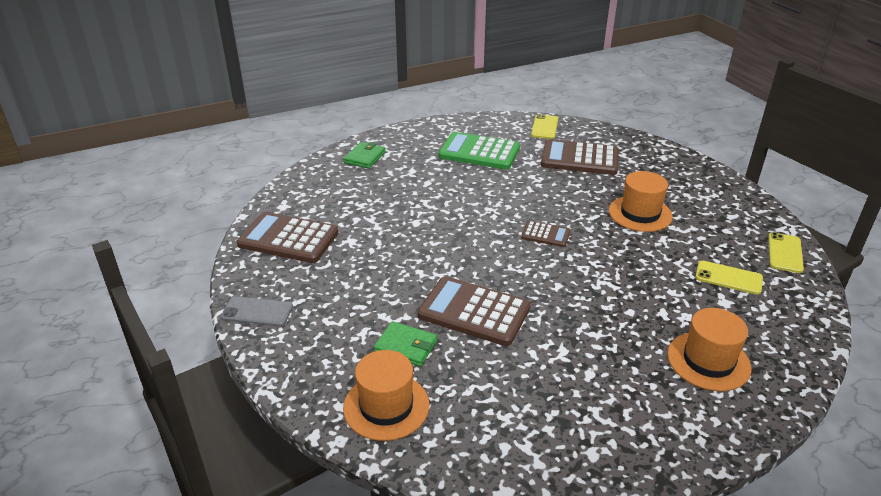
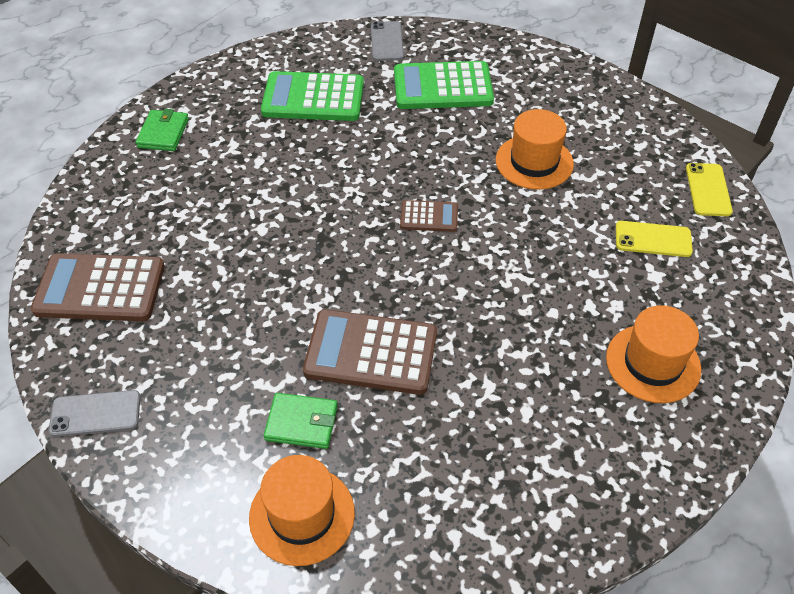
camera: 15 degrees left, 15 degrees up
yellow phone [531,114,558,139] -> grey phone [371,21,404,61]
brown calculator [541,139,619,175] -> green calculator [394,61,494,109]

